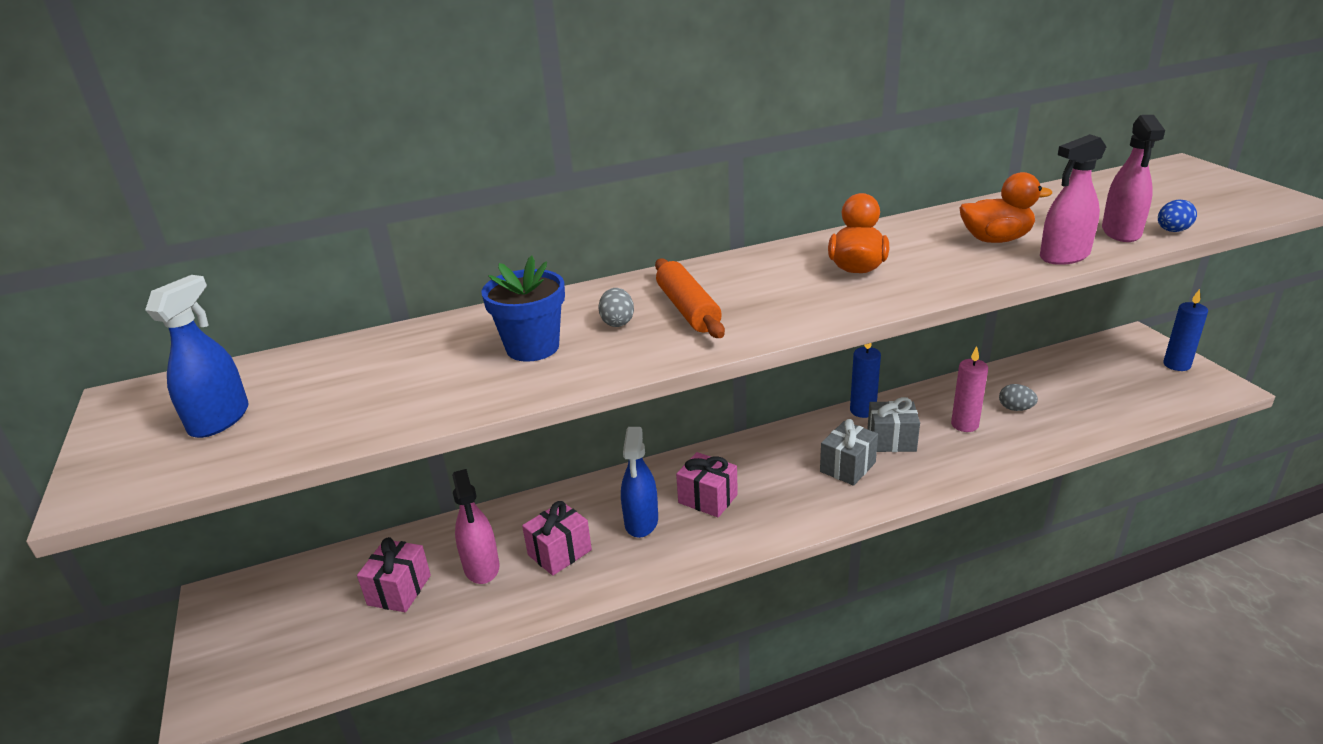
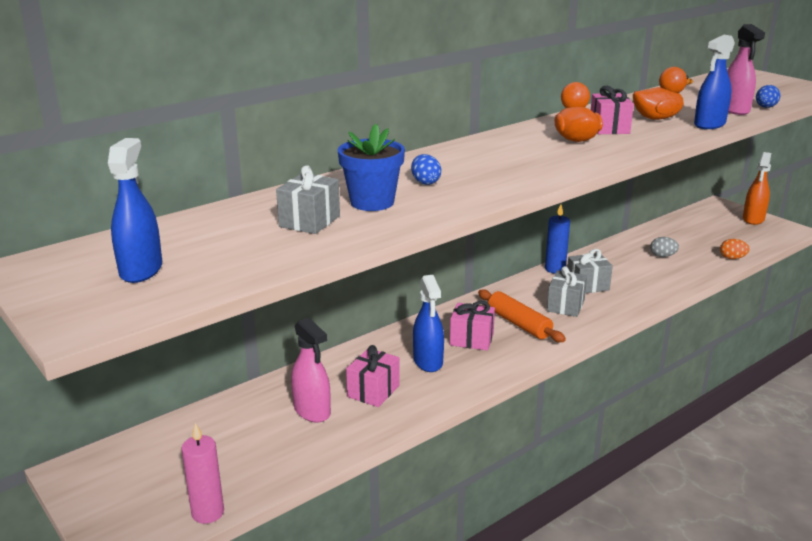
camera: 20 degrees left, 5 degrees down
pink gift [357,537,431,612] -> pink gift moved to [591,86,634,134]
grey egg [598,288,634,327] -> blue egg [411,154,441,185]
orange rolling pin [655,258,725,338] -> orange rolling pin moved to [478,289,566,342]
pink candle [951,346,988,432] -> pink candle moved to [181,423,224,524]
pink spray bottle [1040,134,1106,265] -> blue spray bottle [694,35,735,129]
blue candle [1163,289,1208,371] -> orange spray bottle [743,152,771,225]
none -> grey gift [276,165,340,234]
none -> orange egg [720,239,750,259]

